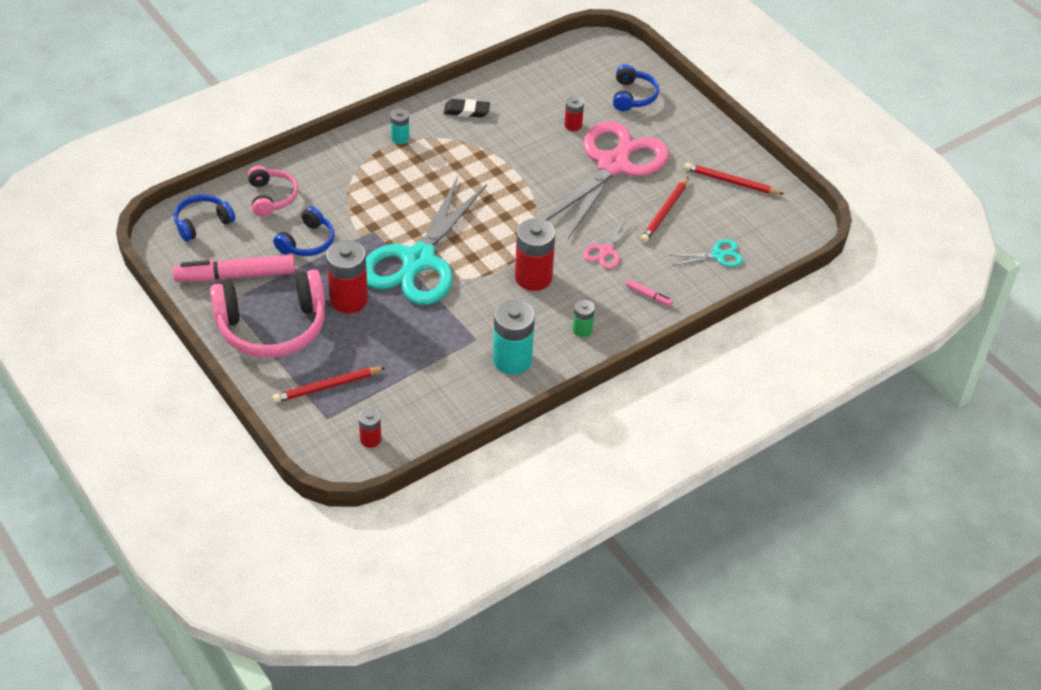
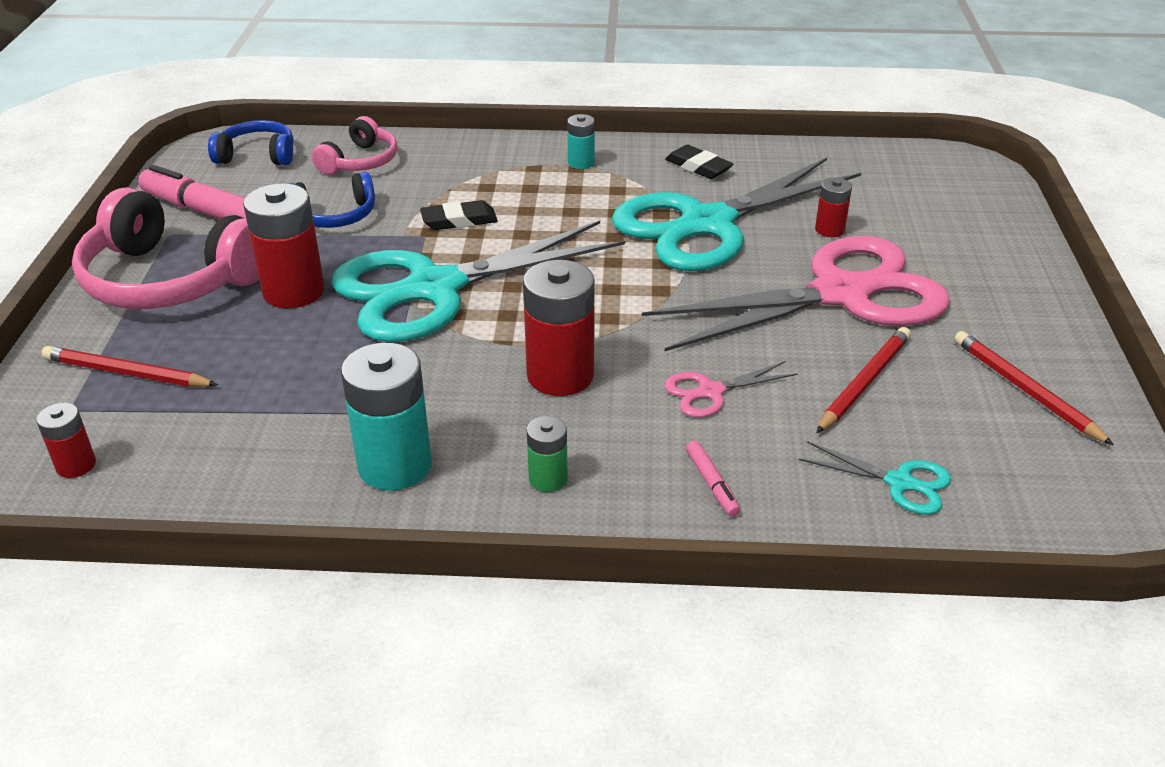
camera: 40 degrees right, 10 degrees down
blue headphones [613,65,659,111] -> none
red pencil [641,176,689,243] -> red pencil turned 150 degrees clockwise [816,327,911,433]
none -> black eraser [420,200,498,230]
none -> turquoise scissors [611,158,861,271]

